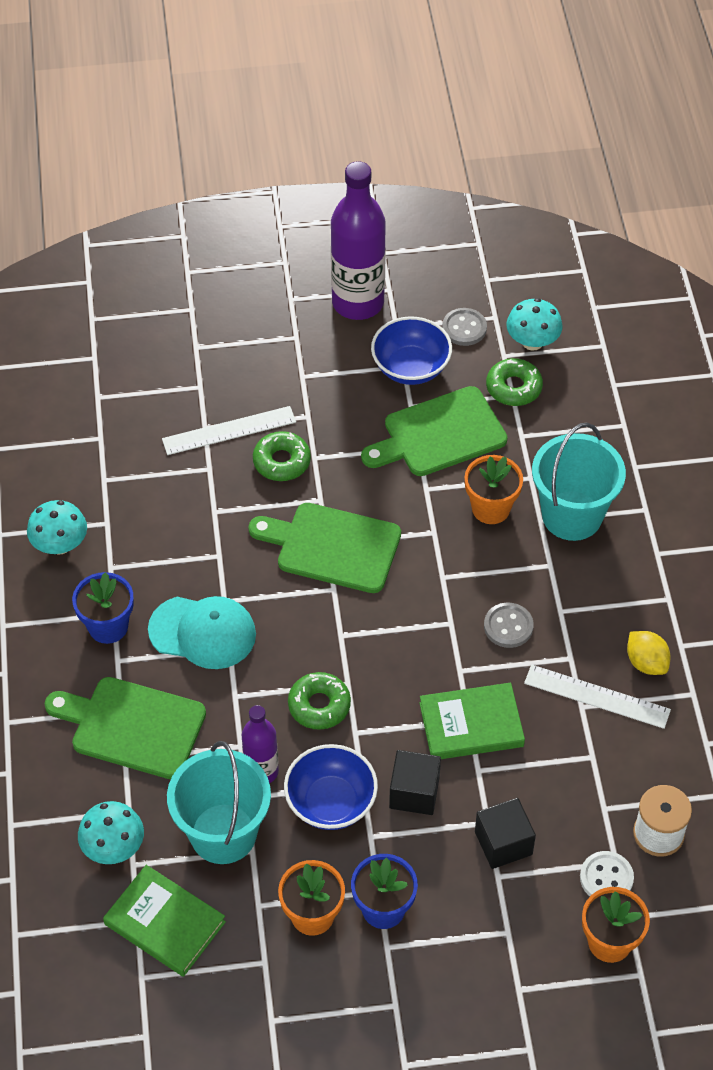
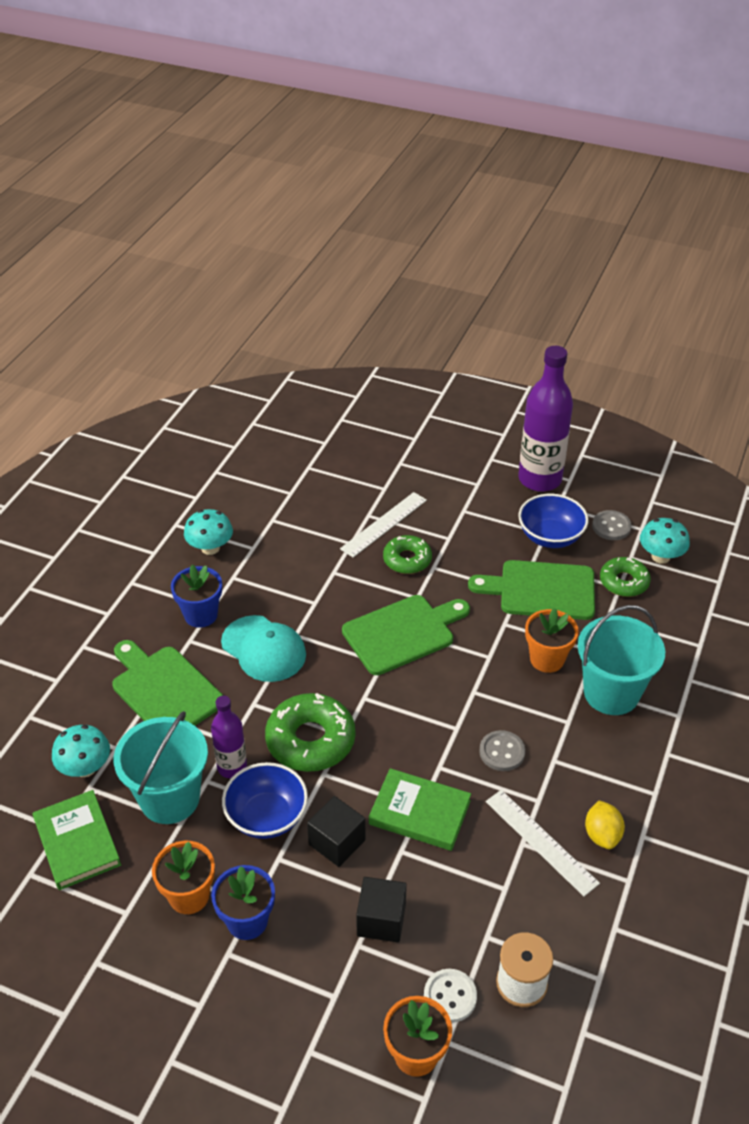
camera: 30 degrees right, 10 degrees down
white ruler [162,406,296,455] -> white ruler turned 60 degrees counterclockwise [340,492,427,558]
green cutting board [249,503,401,593] -> green cutting board turned 105 degrees clockwise [342,595,470,675]
green donut [288,672,351,730] -> green donut [265,693,355,772], size x1.60

